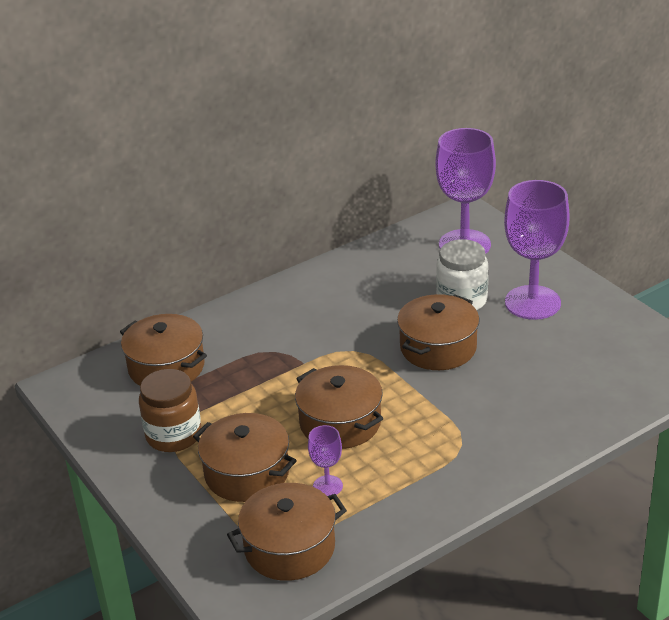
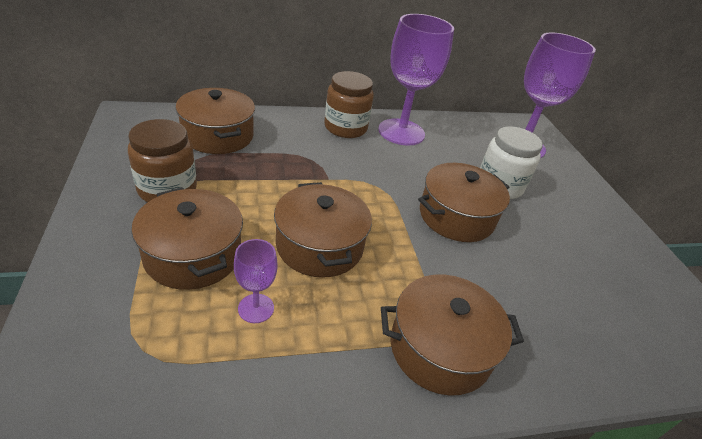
camera: 15 degrees right, 5 degrees up
brown pot [227,483,347,581] -> brown pot moved to [381,275,524,396]
purple goblet [504,180,569,320] -> purple goblet moved to [378,14,454,146]
none -> brown jar [324,71,374,138]

